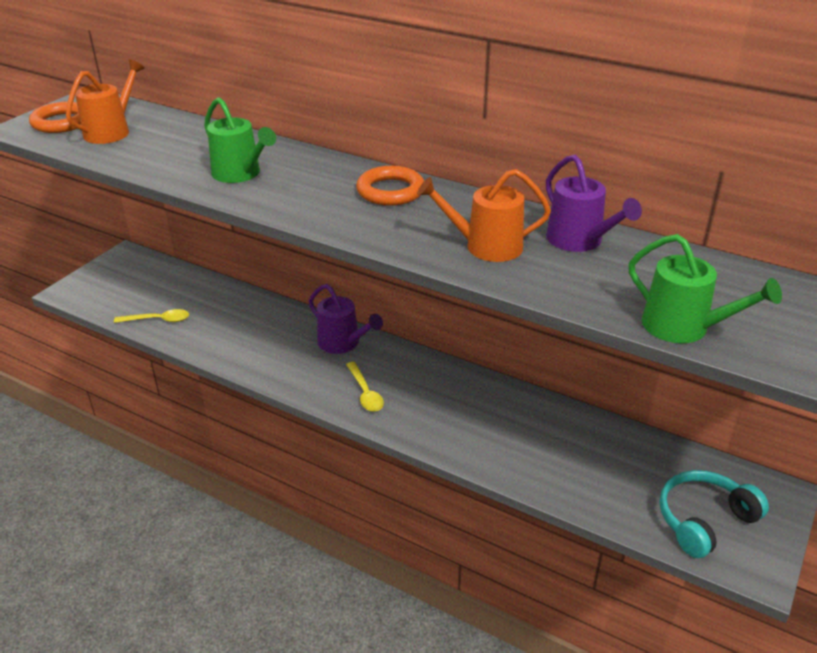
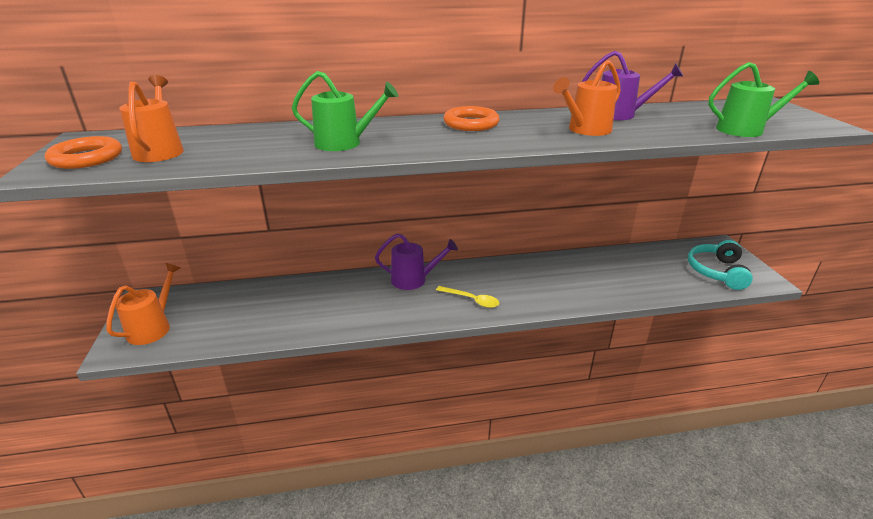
camera: 40 degrees left, 5 degrees down
yellow spoon [114,309,189,323] -> none
none -> orange watering can [106,263,180,345]

